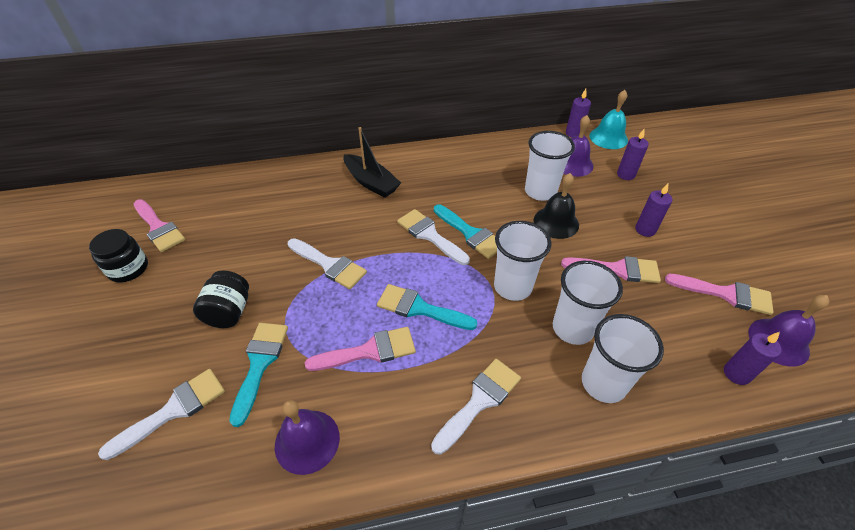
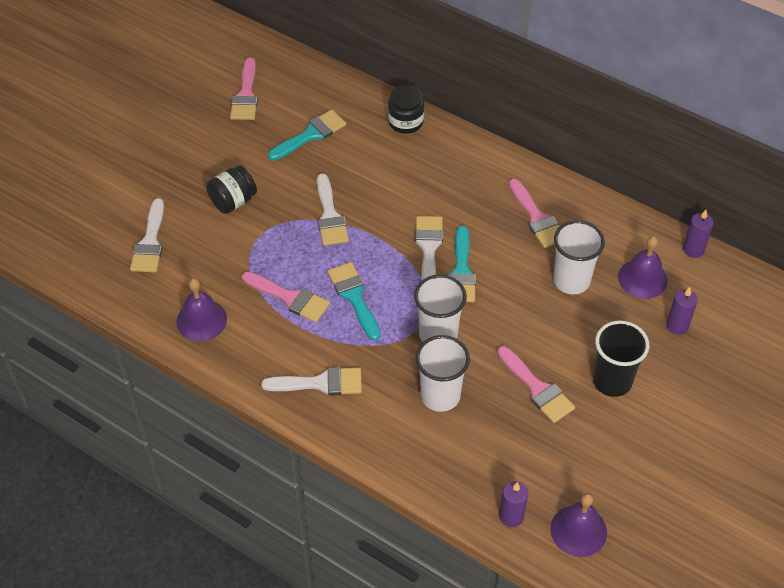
camera: 45 degrees right, 5 degrees up
black jar [89,229,148,283] -> black jar moved to [388,85,424,134]
white brush [98,369,225,460] -> white brush turned 90 degrees clockwise [130,198,164,272]
turquoise brush [229,323,288,427] -> turquoise brush moved to [268,109,346,160]
black boat [343,127,401,198] -> none
black bell [534,173,579,239] -> none
white cup [582,314,664,403] -> none
turquoise bell [589,90,628,149] -> none
purple candle [635,184,672,237] -> black cup [593,320,649,397]
pink brush [665,274,773,315] -> pink brush moved to [509,178,559,248]

